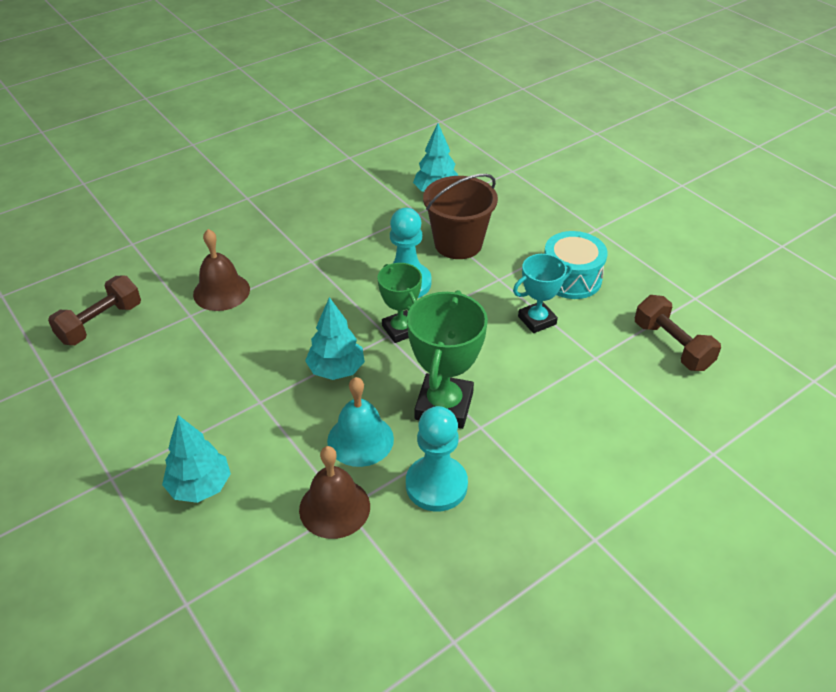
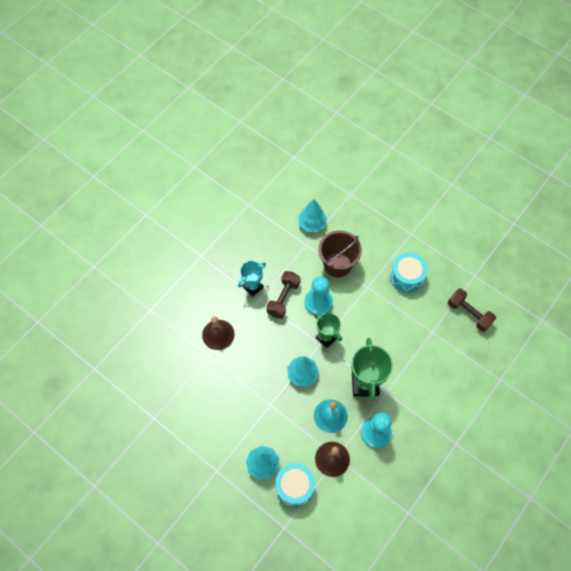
camera: 15 degrees left, 20 degrees up
brown dumbbell [48,276,141,345] -> brown dumbbell moved to [266,271,301,319]
turquoise trophy [513,254,572,333] -> turquoise trophy moved to [238,261,266,297]
none -> turquoise drum [275,463,315,507]

